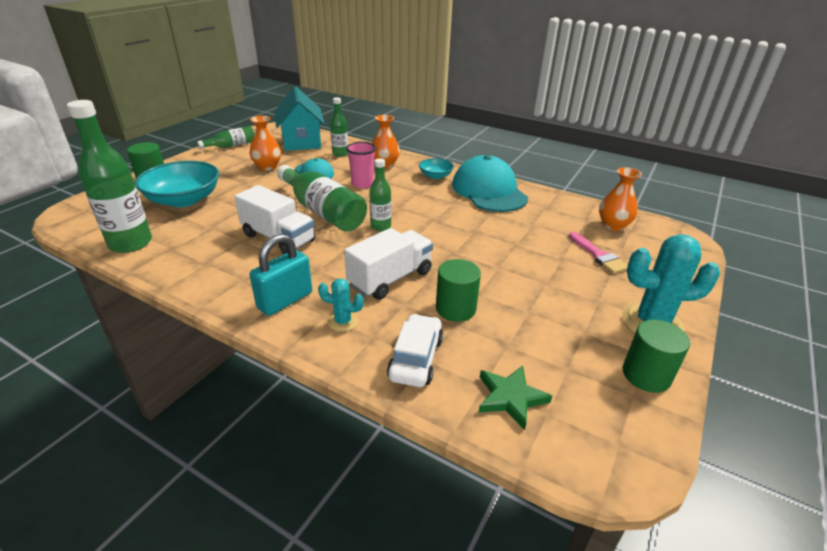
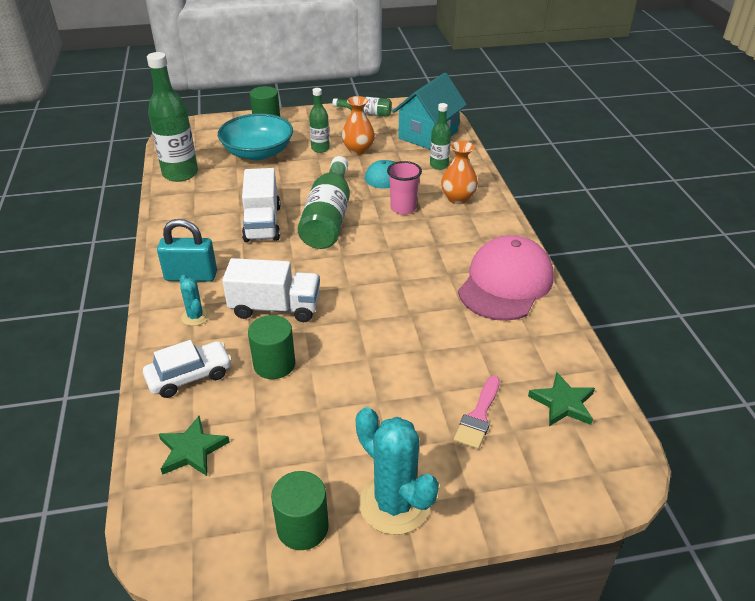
camera: 50 degrees right, 5 degrees up
green bottle [369,158,391,231] -> green bottle moved to [309,88,330,153]
turquoise bowl [419,158,454,179] -> none
turquoise cap [452,155,528,212] -> pink cap [458,235,554,321]
orange vase [599,167,642,231] -> green star [528,372,595,426]

